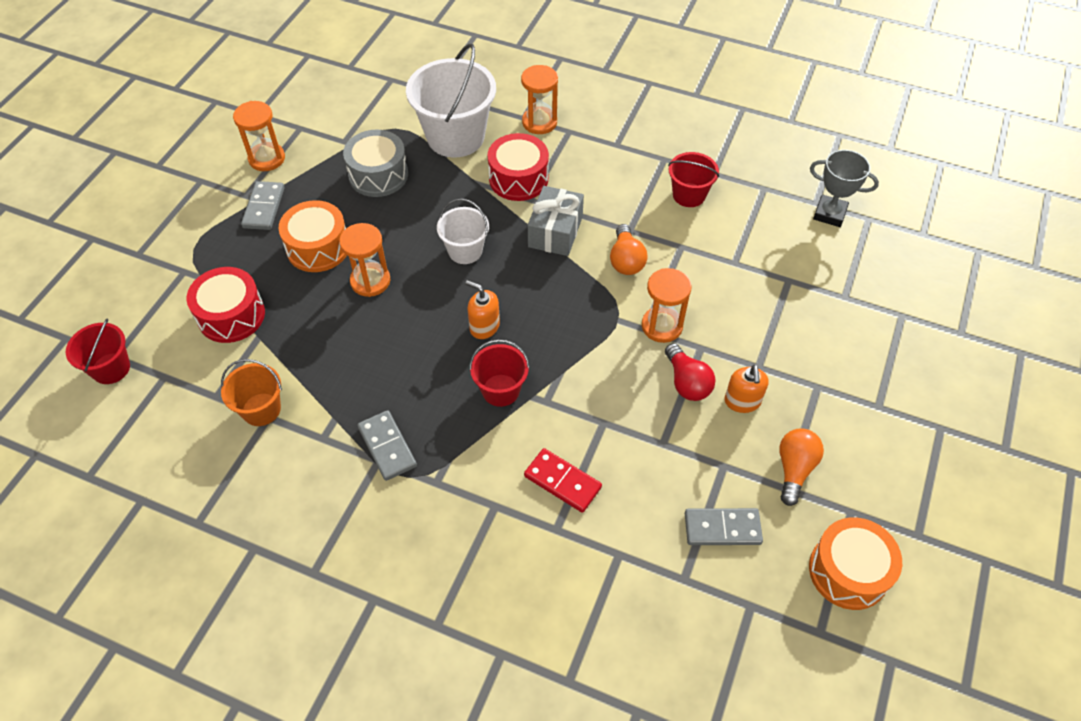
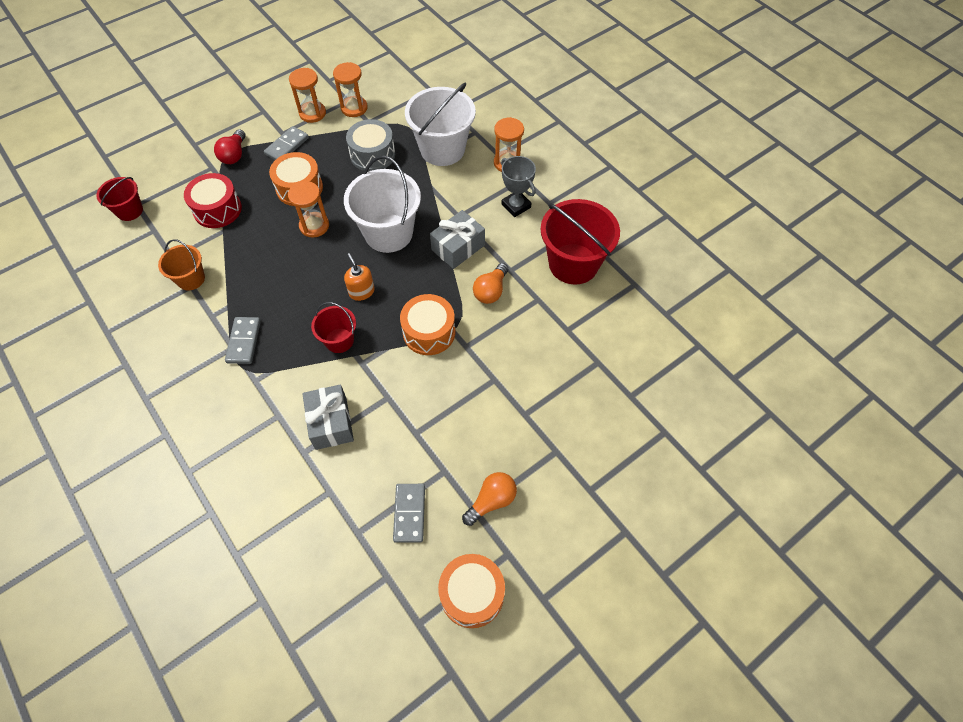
camera: 30 degrees right, 5 degrees up
white bucket [437,199,489,264] -> white bucket [344,156,421,253], size x1.84
red drum [488,133,549,201] -> none
red domino [524,448,602,513] -> grey gift [302,385,354,450]
orange hourglass [642,268,691,343] -> orange hourglass moved to [333,62,368,117]
red light bulb [665,343,716,401] -> red light bulb moved to [214,129,245,164]
red bucket [668,152,719,207] -> red bucket [540,199,620,284], size x1.84
grey domino [685,508,763,545] -> grey domino turned 60 degrees clockwise [393,484,425,543]
orange soap dispenser [725,365,768,413] -> none
grey trophy [810,150,879,227] -> grey trophy moved to [501,156,536,217]
none -> orange drum [400,294,455,355]

